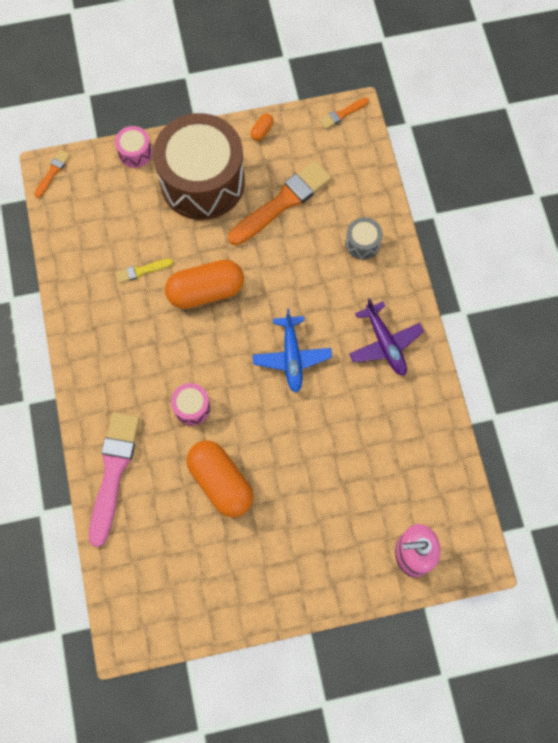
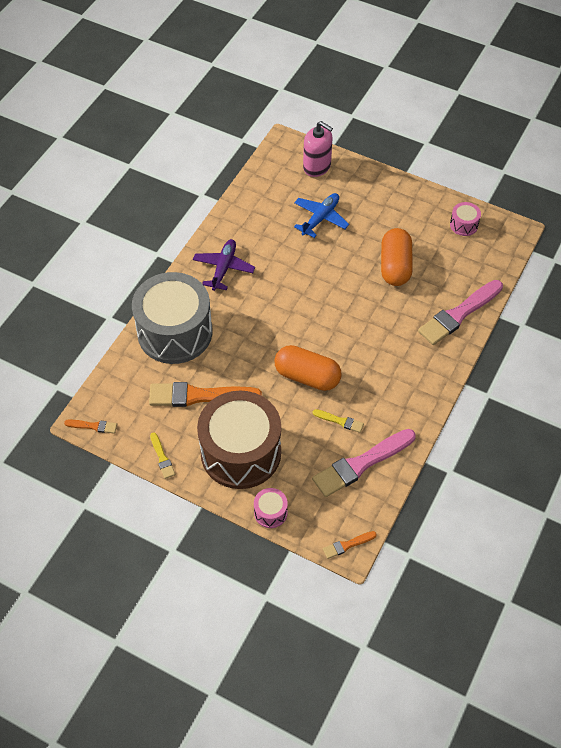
camera: 140 degrees left, 15 degrees down
pink drum [171,383,210,426] -> pink drum moved to [450,202,481,236]
orange capsule [250,114,274,141] -> yellow brush [150,432,175,479]
blue plane [252,308,332,393] -> blue plane moved to [294,193,349,238]
grey drum [345,217,382,260] -> grey drum [132,272,212,364], size x2.49
none -> pink brush [312,429,416,497]

